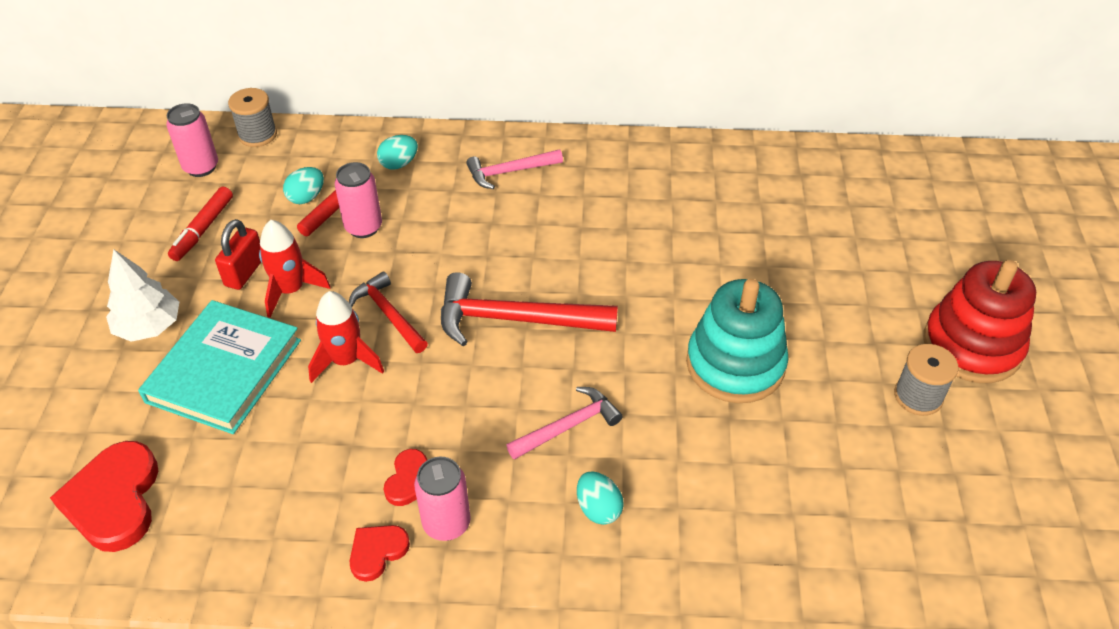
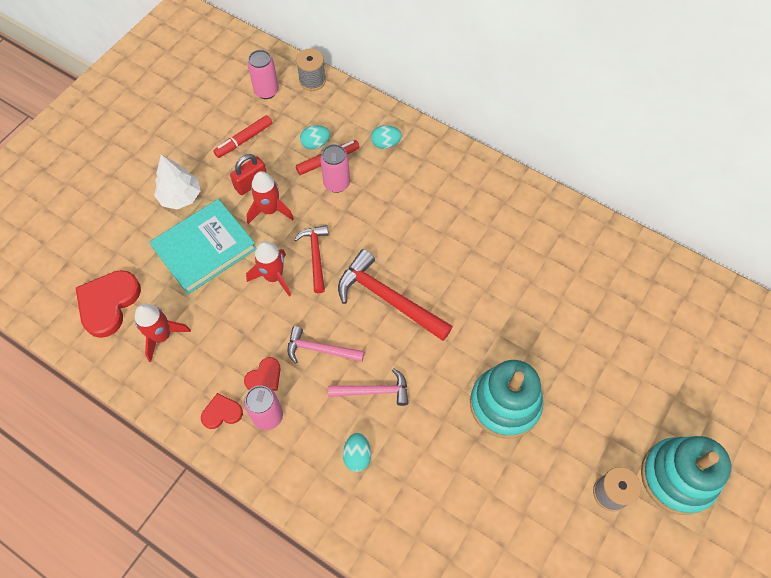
camera: 30 degrees right, 15 degrees up
pink hammer [466,149,563,189] -> pink hammer moved to [287,326,364,363]
red stacking toy [923,260,1036,383] -> turquoise stacking toy [641,436,731,515]
none -> red rocket [135,304,191,362]

